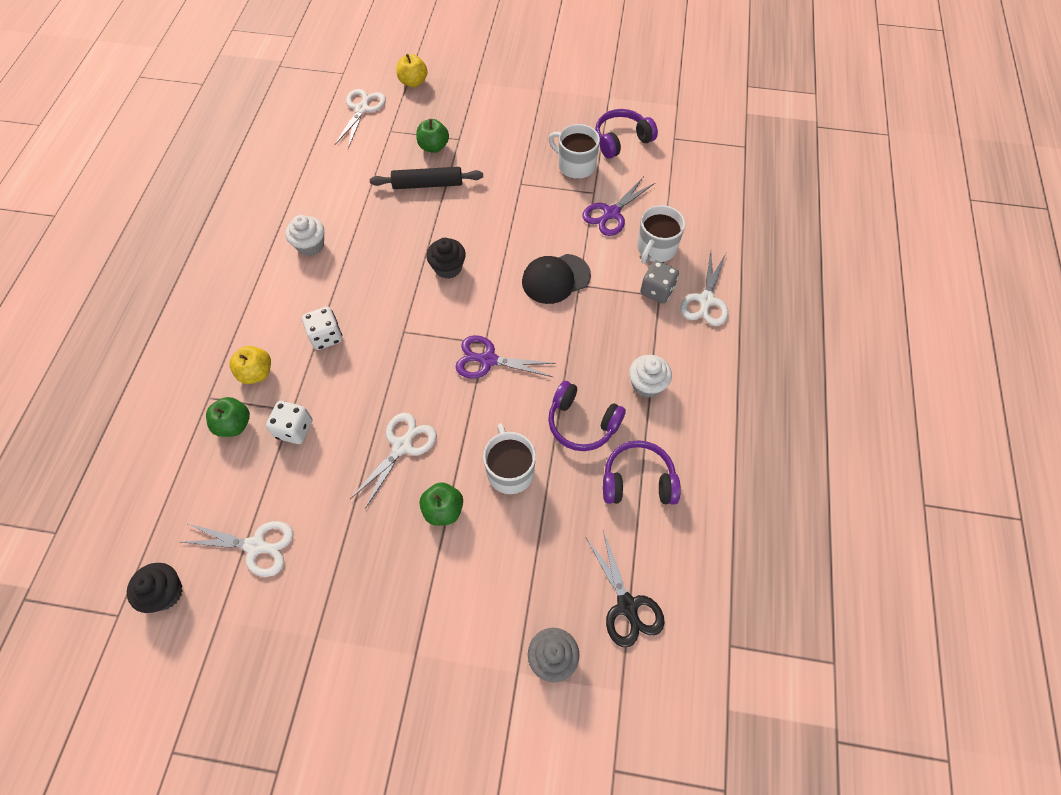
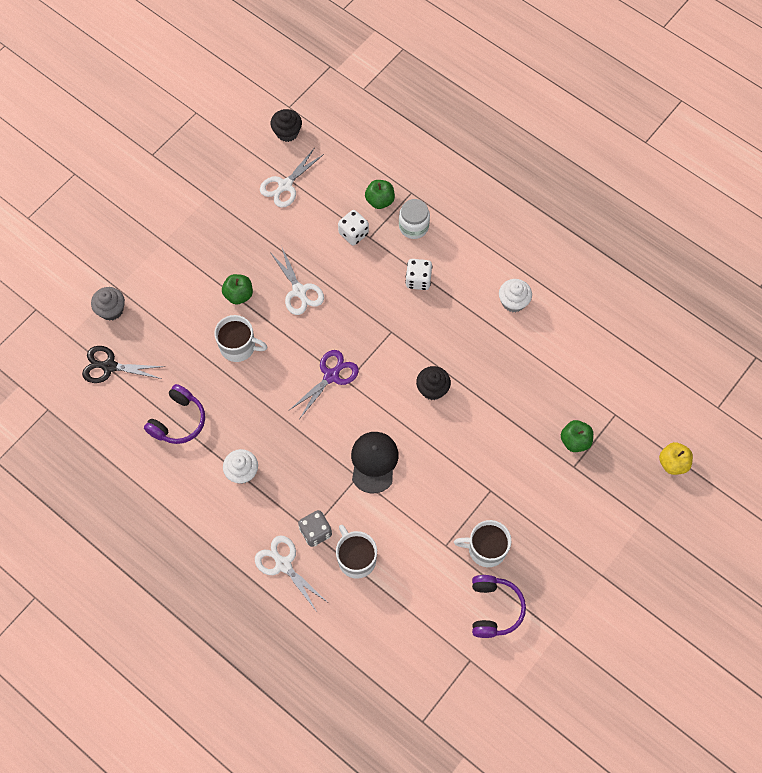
camera: 120 degrees right, 5 degrees up
yellow apple [229,346,271,384] -> white jar [399,199,430,239]
white scissors [335,89,386,148] -> none
black rolling pin [370,167,483,189] -> none
purple headphones [548,381,626,451] -> none
white mug [549,124,600,179] -> white mug turned 150 degrees counterclockwise [454,520,511,567]
purple scissors [583,176,656,236] -> none

